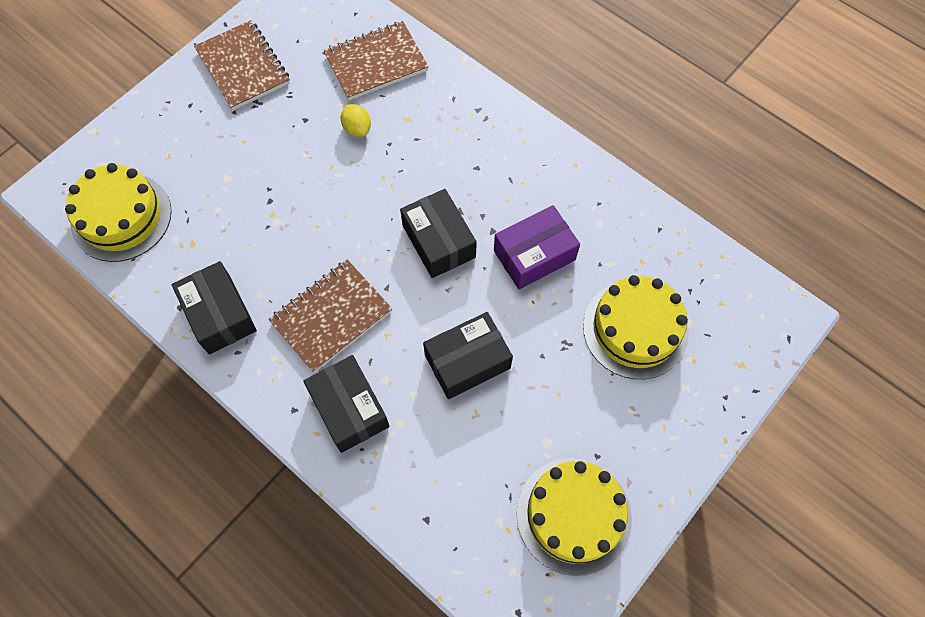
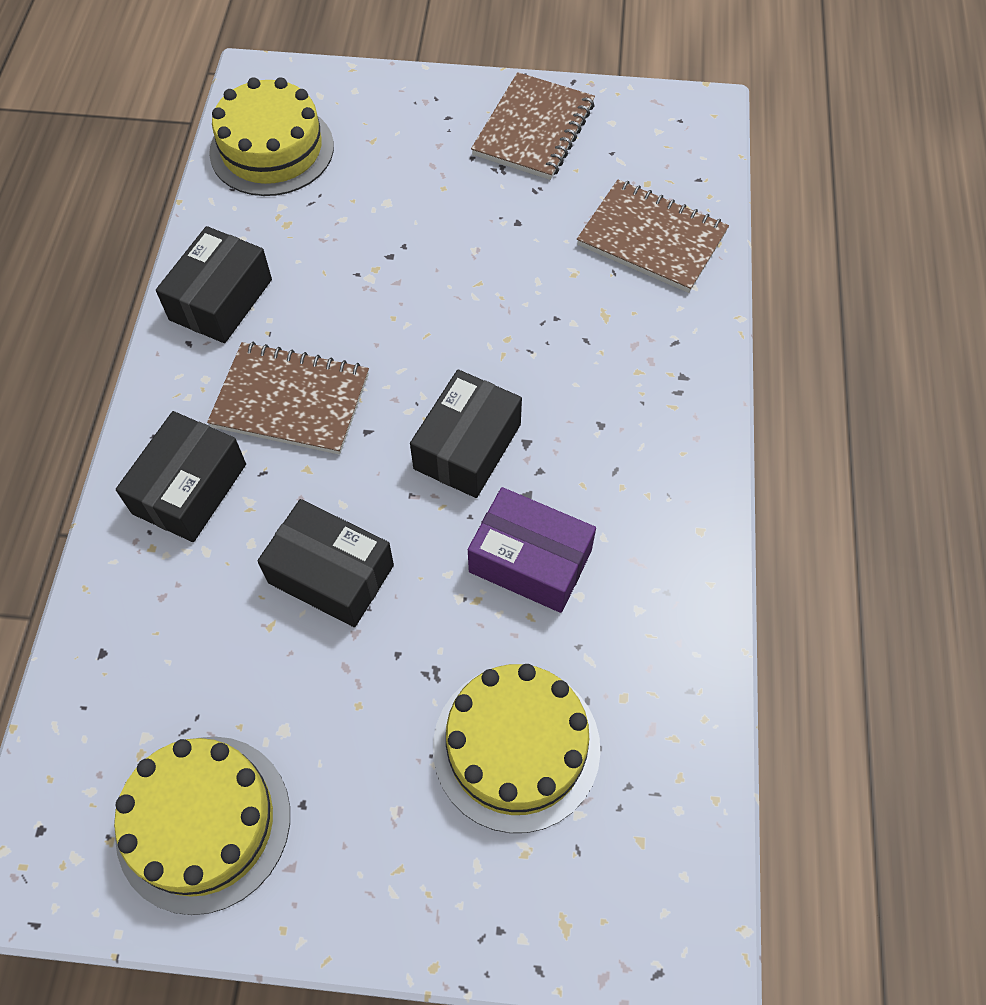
camera: 55 degrees right, 5 degrees down
yellow lemon [341,104,371,137] -> none

